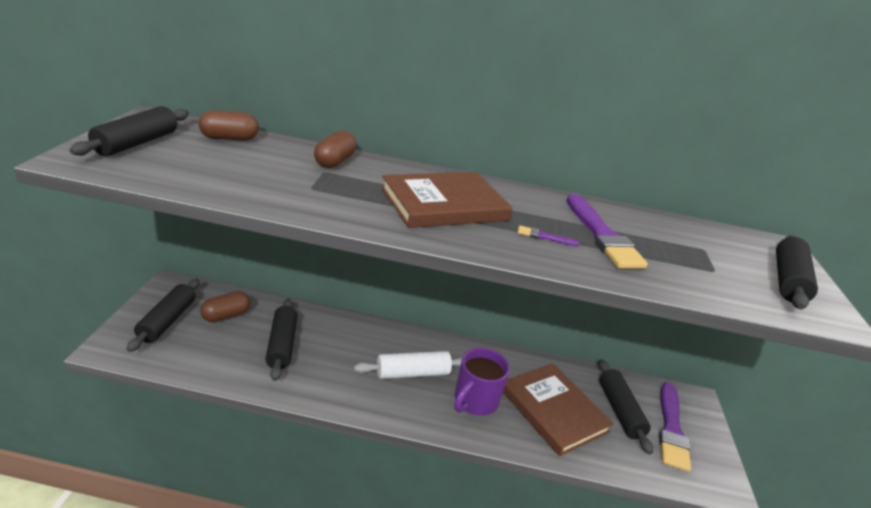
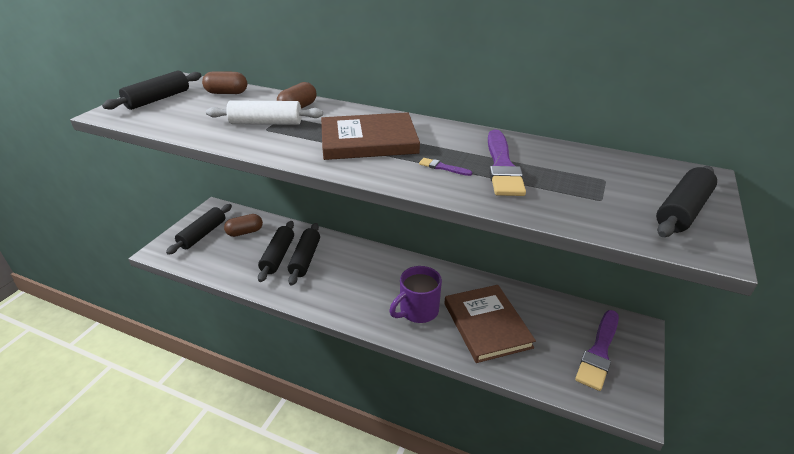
camera: 20 degrees right, 5 degrees up
white rolling pin [354,351,462,379] -> white rolling pin moved to [206,100,323,125]
black rolling pin [599,359,653,455] -> black rolling pin moved to [288,223,320,286]

